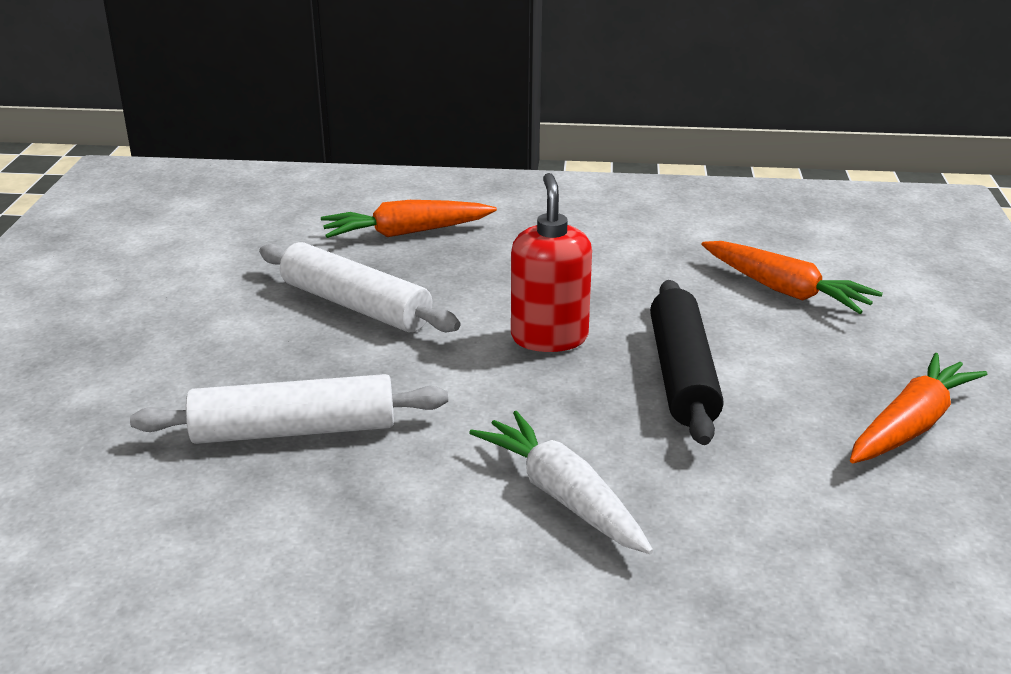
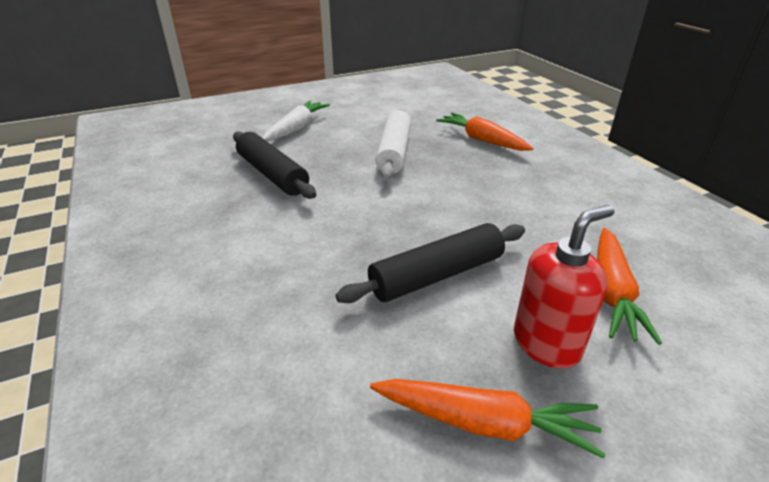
camera: 60 degrees right, 5 degrees up
white rolling pin [130,374,448,444] -> black rolling pin [233,132,316,199]
white carrot [469,411,653,554] -> white carrot moved to [263,101,330,141]
red soap dispenser [511,173,592,352] -> red soap dispenser moved to [514,205,615,369]

